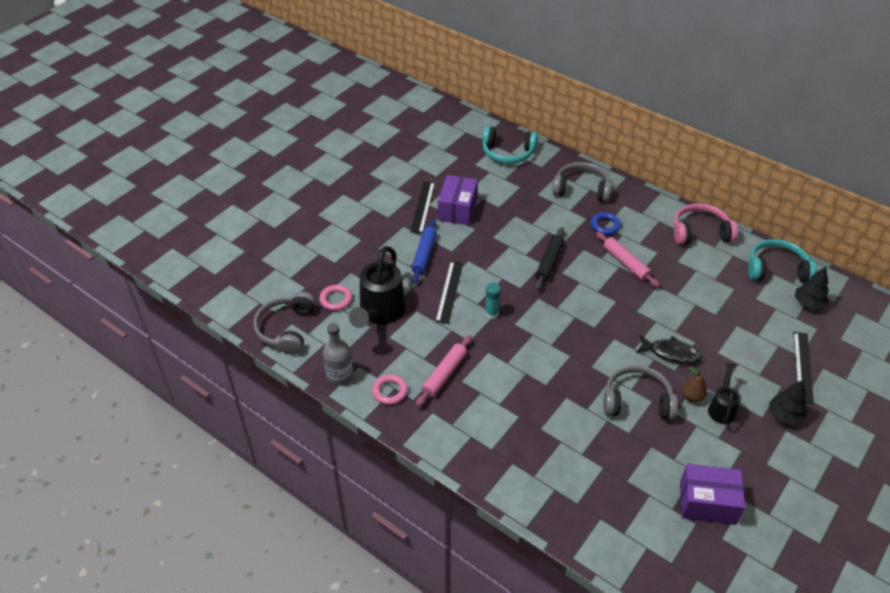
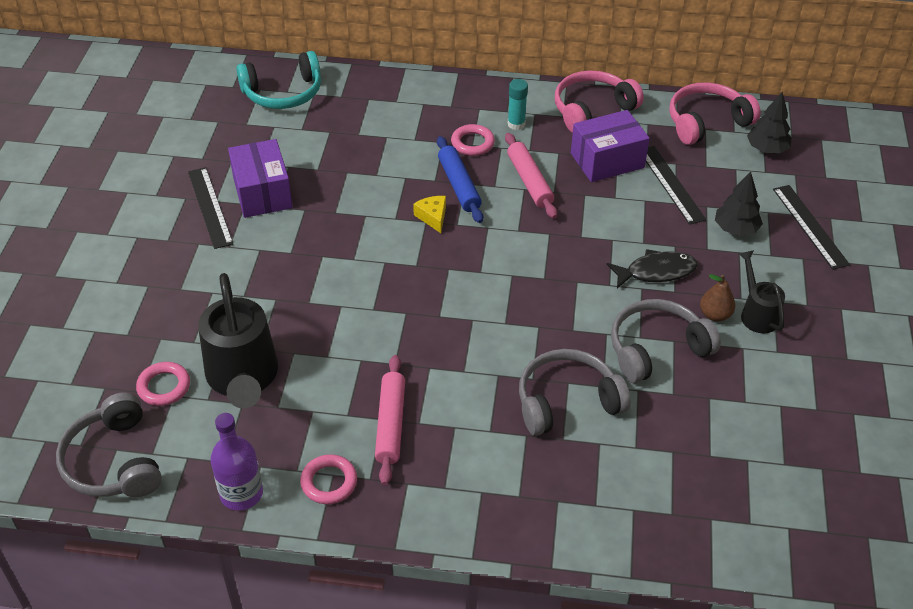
camera: 30 degrees left, 0 degrees up
grey bottle [323,323,353,386] -> purple bottle [210,413,263,511]
blue rolling pin [412,219,437,284] -> blue rolling pin moved to [437,136,483,223]
black ruler [435,261,463,324] -> black ruler moved to [646,146,706,225]
turquoise glue stick [485,283,501,319] -> turquoise glue stick moved to [508,79,528,130]
black rolling pin [535,227,564,290] -> yellow cheese [413,196,446,233]
grey headphones [553,162,612,202] -> grey headphones moved to [519,349,631,436]
blue ring [590,212,621,235] -> pink ring [451,124,495,156]
pink rolling pin [596,232,660,288] -> pink rolling pin turned 45 degrees clockwise [505,133,557,219]
purple box [680,464,745,525] -> purple box moved to [571,110,650,182]
turquoise headphones [748,239,817,283] -> pink headphones [669,82,761,145]
black tree [769,380,807,425] -> black tree moved to [715,171,763,236]

